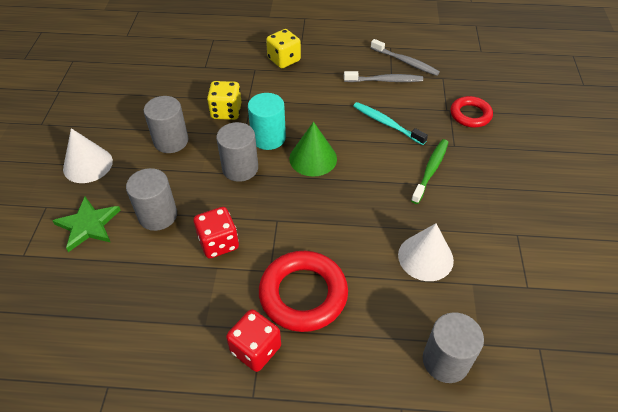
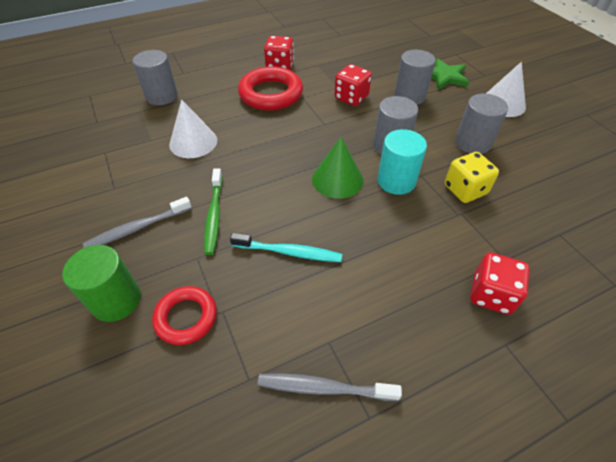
camera: 150 degrees right, 0 degrees up
yellow dice [266,29,301,68] -> red dice [470,252,529,315]
grey toothbrush [344,71,423,82] -> grey toothbrush moved to [83,197,192,248]
none -> green cylinder [62,245,141,322]

